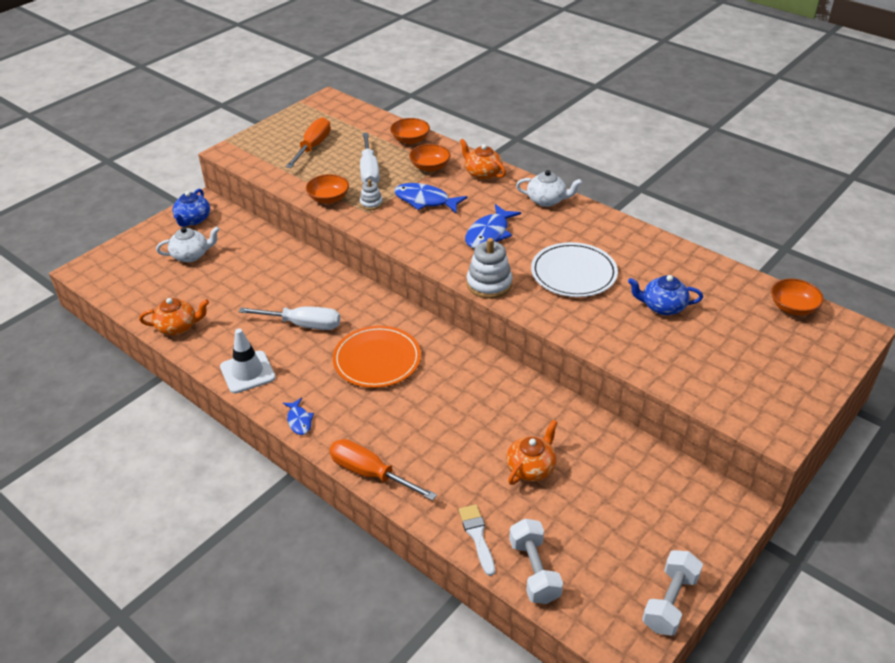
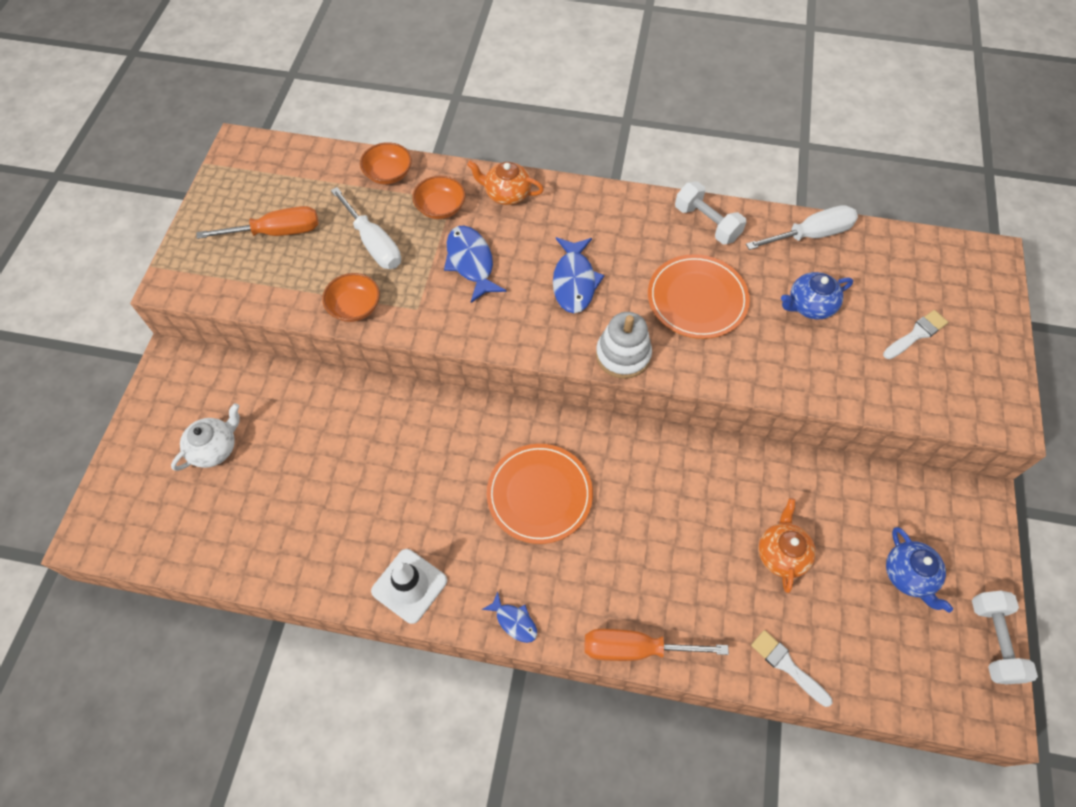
camera: 30 degrees left, 20 degrees up
orange teapot [139,298,209,335] -> none
blue teapot [172,189,210,227] -> blue teapot moved to [886,527,953,613]
white screwdriver [238,306,340,330] -> white screwdriver moved to [746,205,858,250]
orange screwdriver [286,117,331,168] -> orange screwdriver turned 90 degrees clockwise [197,206,319,239]
white stacking toy [360,179,383,210] -> none
blue fish [394,183,467,213] -> blue fish turned 75 degrees clockwise [444,226,506,303]
white dumbbell [509,519,563,604] -> white dumbbell moved to [675,181,746,244]
white teapot [516,170,582,207] -> none
white plate [531,242,618,297] -> orange plate [648,254,750,339]
orange bowl [771,279,824,316] -> none
none -> white brush [883,310,948,359]

